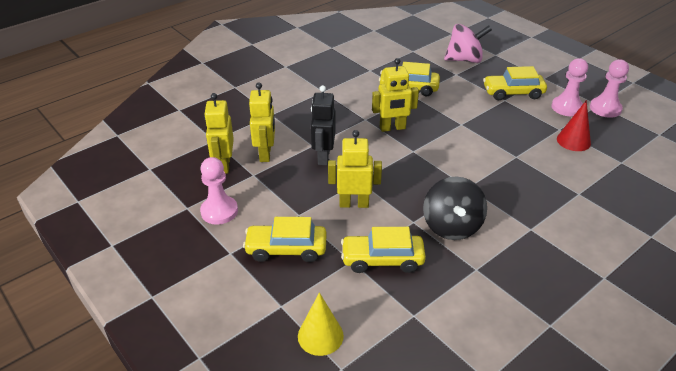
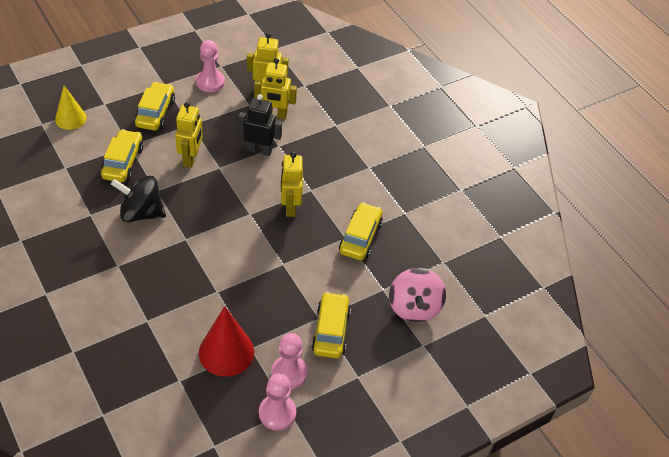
camera: 95 degrees right, 10 degrees up
red cone [557,100,591,151] -> red cone [199,306,254,377], size x1.51

